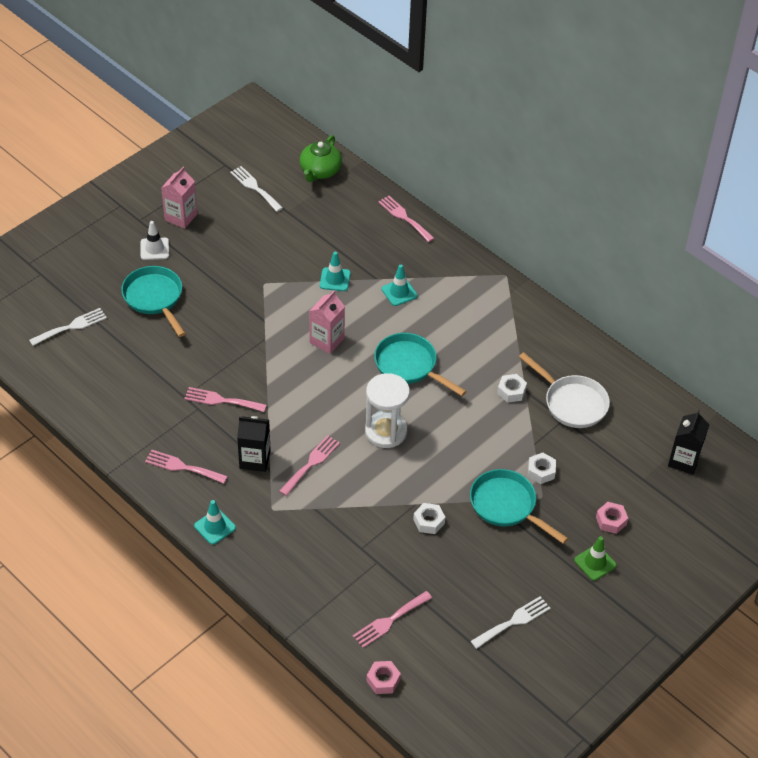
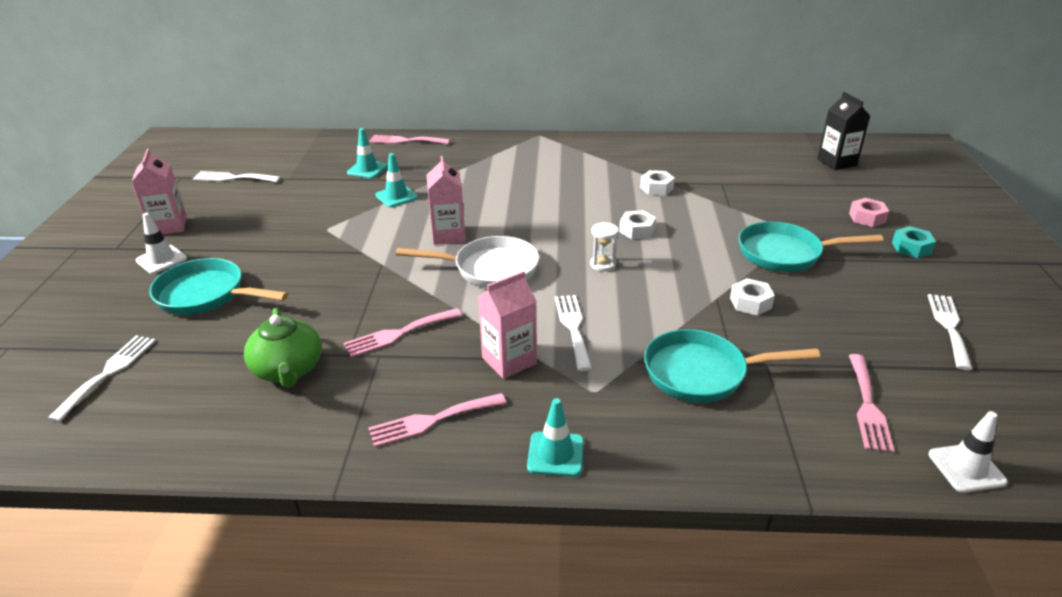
camera: 40 degrees left, 15 degrees down
black carton [237,416,271,472] -> pink carton [478,271,537,379]
pink fork [279,435,340,496] -> white fork [555,295,592,371]
green teapot [300,135,342,182] -> green teapot moved to [244,308,322,388]
white hourglass [365,373,410,448] -> white hourglass [590,222,618,272], size x0.48
pink nut [367,661,401,694] -> white traffic cone [929,411,1008,493]
turquoise pan [374,333,467,396] -> turquoise pan moved to [644,329,820,403]
turquoise traffic cone [382,265,417,306] -> turquoise traffic cone moved to [347,128,388,179]
white pan [519,352,610,428] -> white pan moved to [396,236,539,288]
white nut [528,453,556,484] -> white nut moved to [619,210,656,239]
green traffic cone [574,536,616,581] -> turquoise nut [892,226,936,258]

